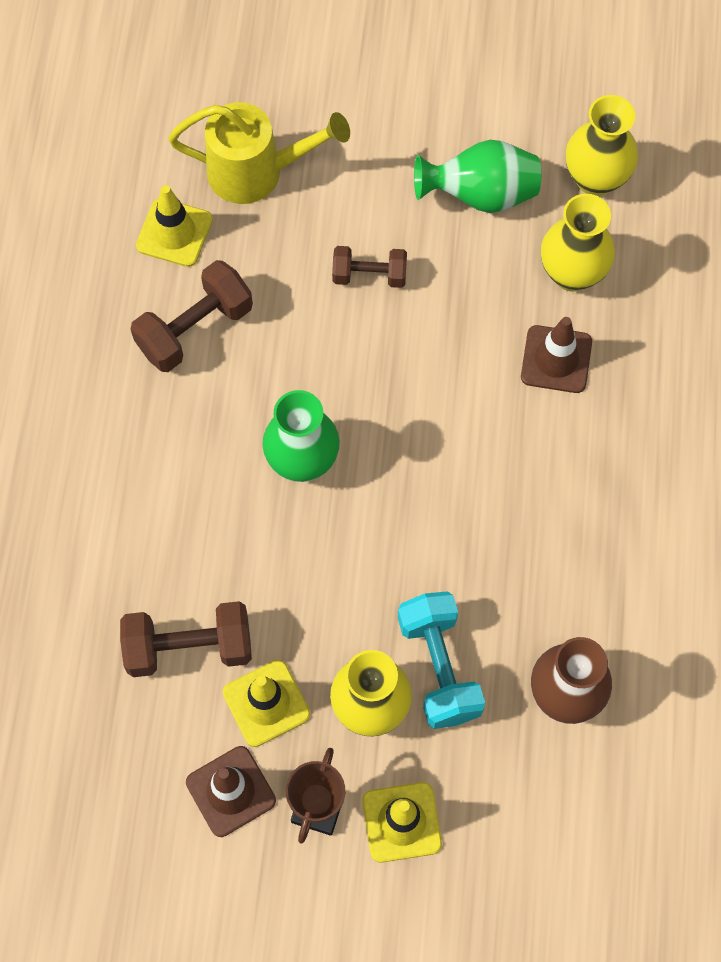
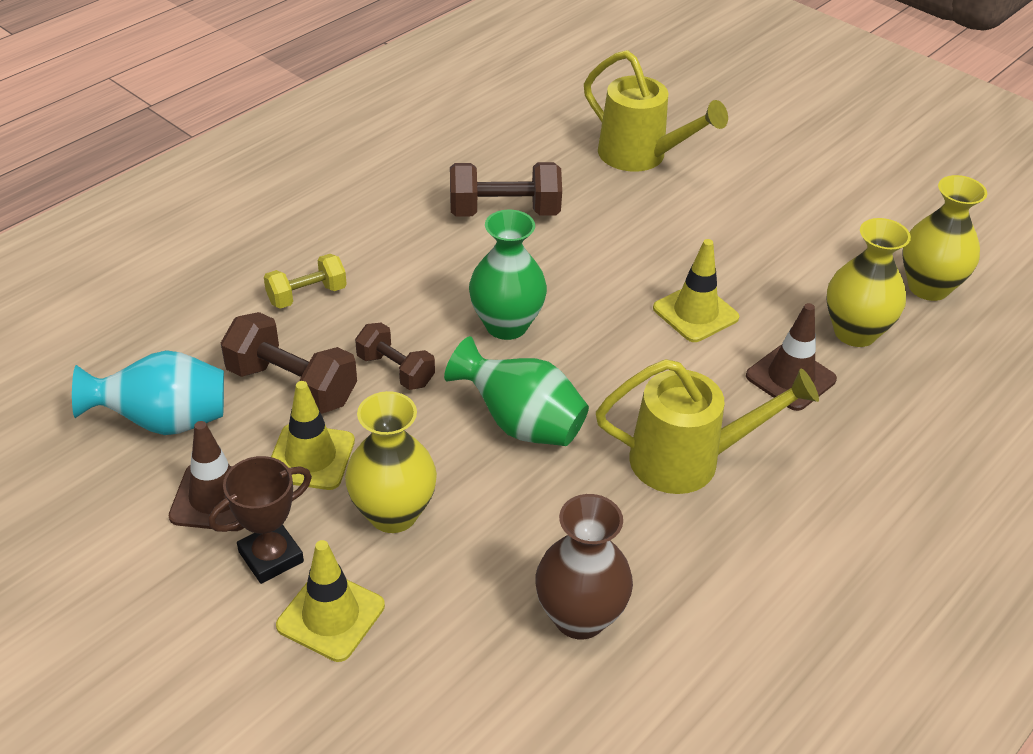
camera: 35 degrees right, 25 degrees down
yellow traffic cone [136,185,213,267] -> yellow traffic cone moved to [653,239,739,342]
brown dumbbell [332,246,407,288] -> brown dumbbell moved to [355,323,435,390]
turquoise dumbbell [398,592,485,729] -> none
green vase [414,140,541,213] -> green vase moved to [444,336,589,446]
none -> turquoise vase [72,350,224,435]
none -> yellow dumbbell [264,254,347,309]
none -> yellow watering can [596,359,819,494]

